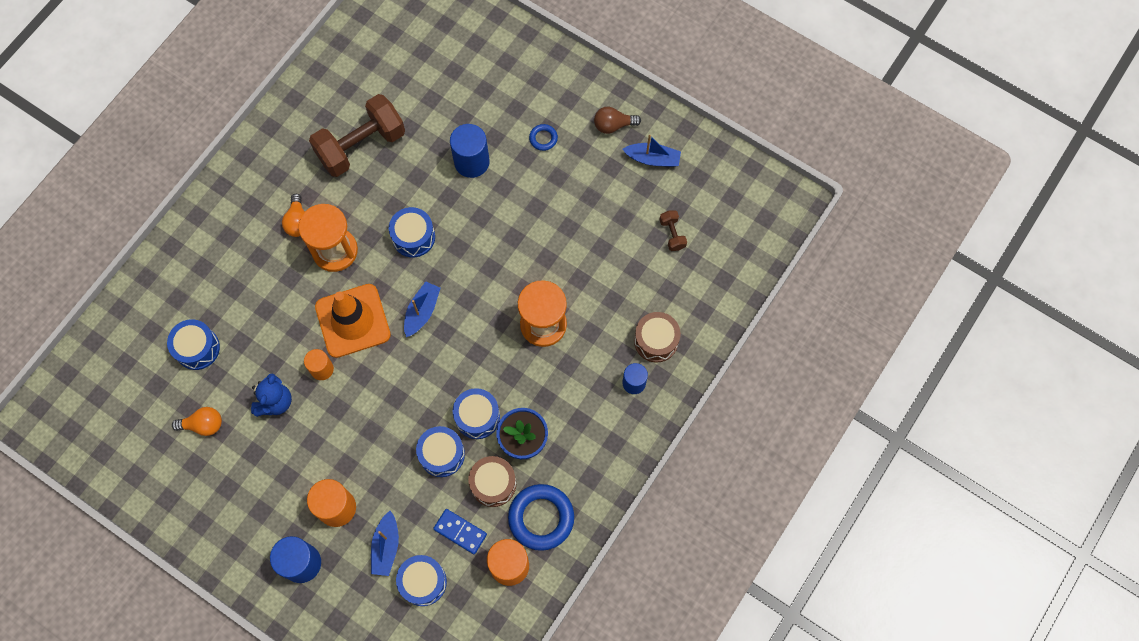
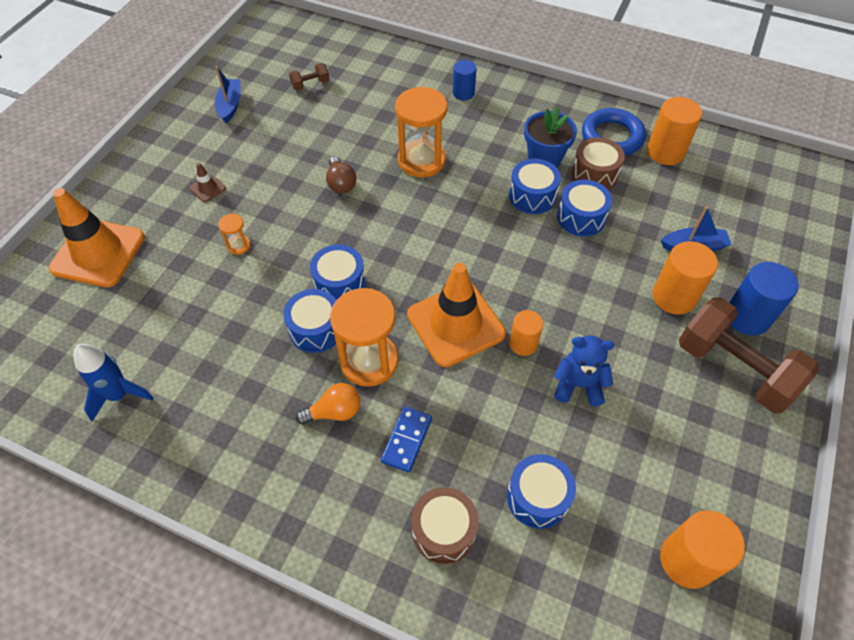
camera: 100 degrees left, 15 degrees down
orange light bulb [172,407,222,436] -> none
brown dumbbell [309,94,405,177] -> brown dumbbell moved to [679,297,819,413]
blue drum [396,555,447,606] -> blue drum moved to [283,289,336,353]
blue boat [404,281,440,337] -> none
blue domino [433,509,487,554] -> blue domino moved to [381,407,432,472]
blue cylinder [450,124,490,178] -> orange hourglass [218,214,251,255]
blue ring [529,124,558,151] -> brown traffic cone [190,163,226,202]
brown light bulb [594,107,641,134] -> brown light bulb moved to [326,156,356,194]
brown drum [634,312,681,363] -> brown drum moved to [412,487,478,564]
none -> orange traffic cone [49,188,145,287]
none -> blue rocket [73,344,154,422]
none -> orange cylinder [660,510,745,589]

